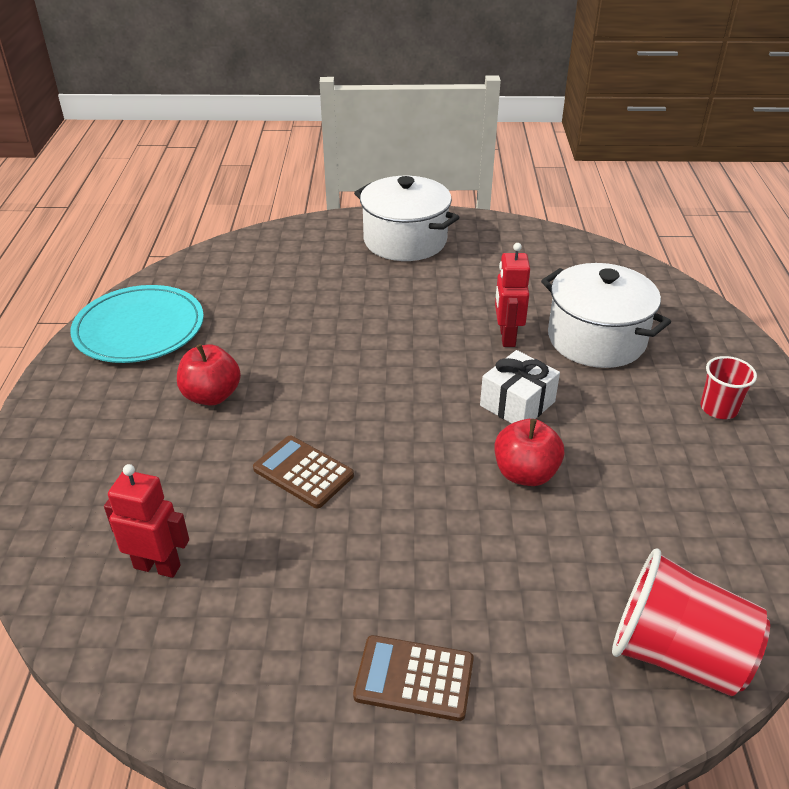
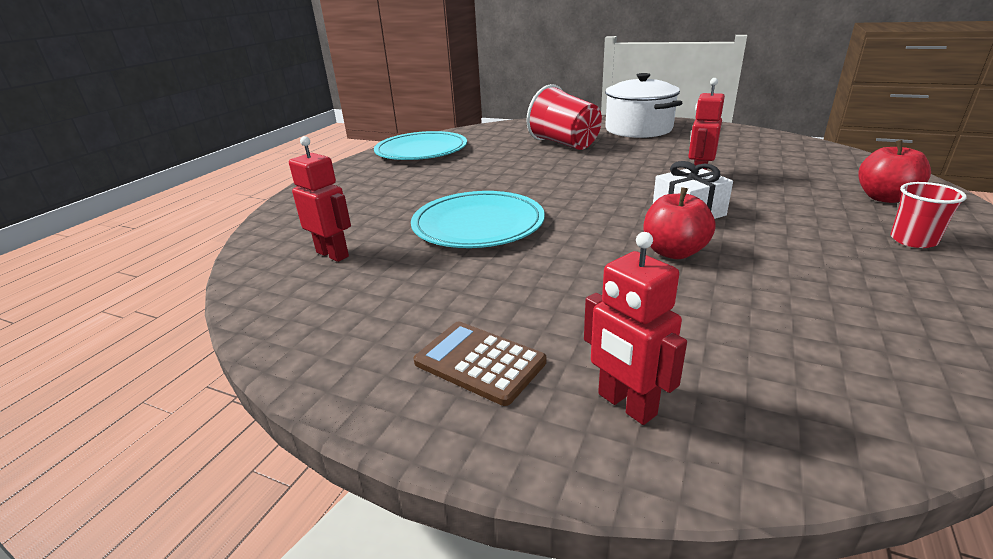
camera: 25 degrees right, 10 degrees down
red apple [177,344,241,406] -> red apple moved to [858,140,931,203]
brown calculator [253,436,354,508] -> turquoise plate [411,191,545,248]
white pot [541,263,671,368] -> none
red cup [612,548,770,696] -> red cup moved to [527,84,602,150]
none -> red robot [584,232,687,425]

